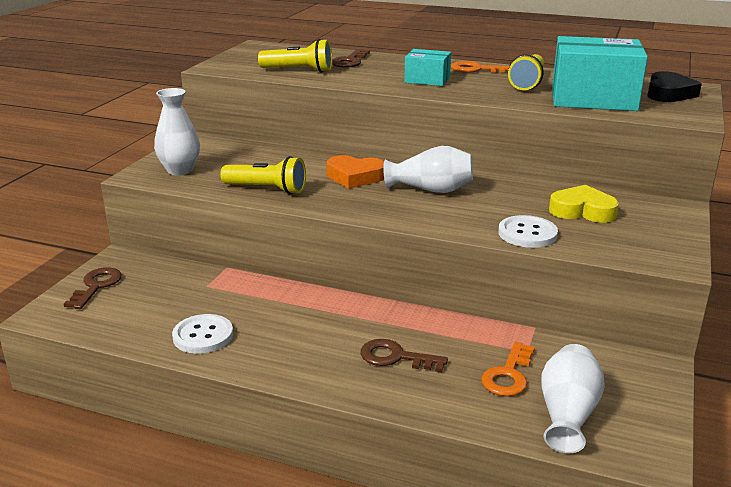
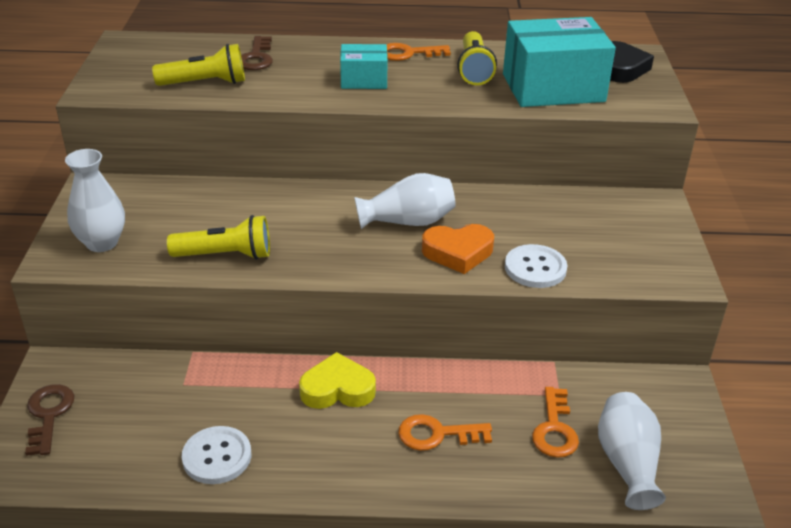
camera: 20 degrees left, 10 degrees up
orange heart [327,155,384,189] -> orange heart moved to [422,224,494,274]
brown key [360,339,448,372] -> orange key [398,414,492,451]
yellow heart [549,185,619,223] -> yellow heart moved to [299,352,376,409]

